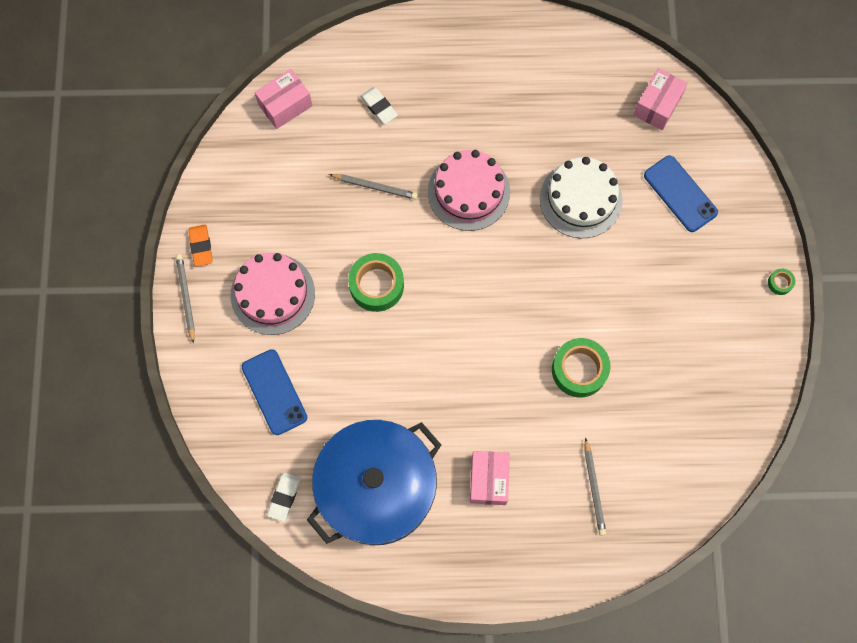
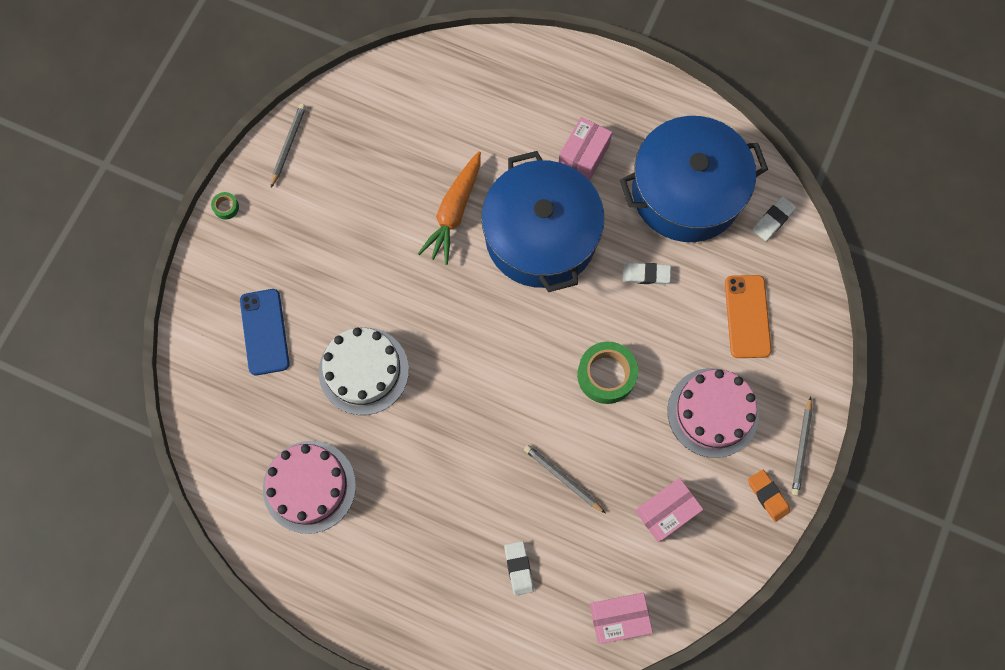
camera: 155 degrees left, 0 degrees up
orange eraser [188,224,213,266] -> orange eraser turned 45 degrees counterclockwise [748,470,790,522]
blue phone [242,349,307,435] -> orange phone [725,275,772,358]
pink cake [428,150,510,231] -> pink cake moved to [263,441,356,534]
green tape [552,338,610,397] -> orange carrot [418,151,481,265]
grey pencil [584,437,606,536] -> grey pencil moved to [271,104,306,188]
pink box [633,68,688,130] -> pink box moved to [635,478,703,542]
none -> blue pot [481,151,604,292]
none -> white eraser [623,263,671,285]

